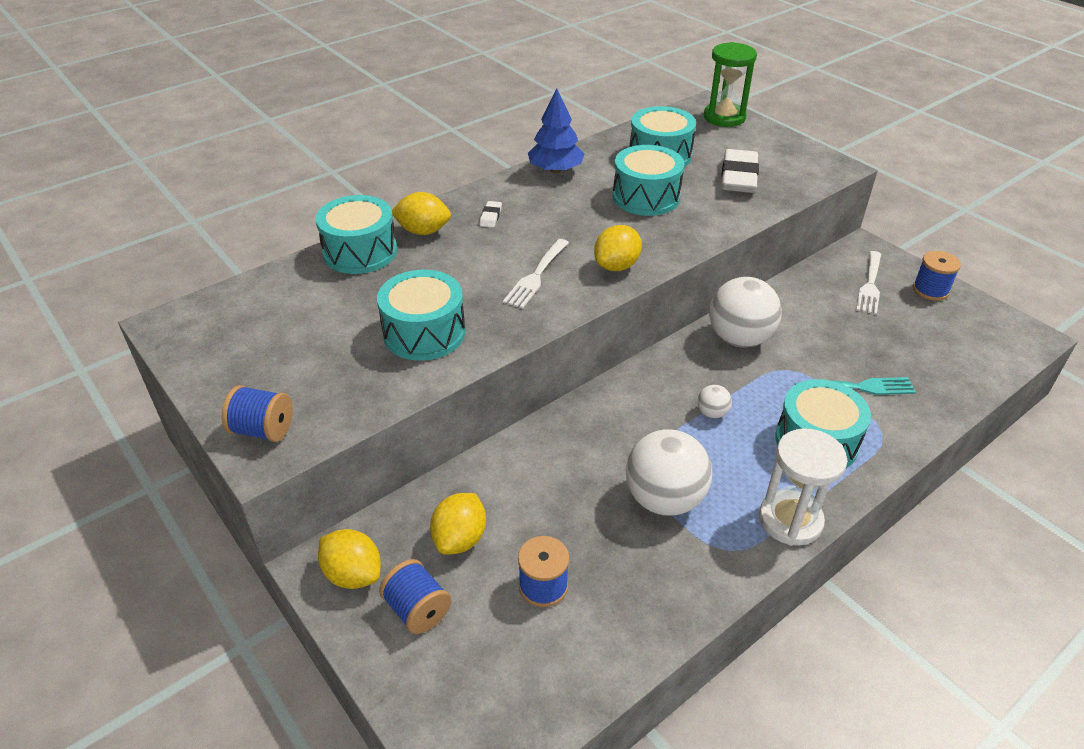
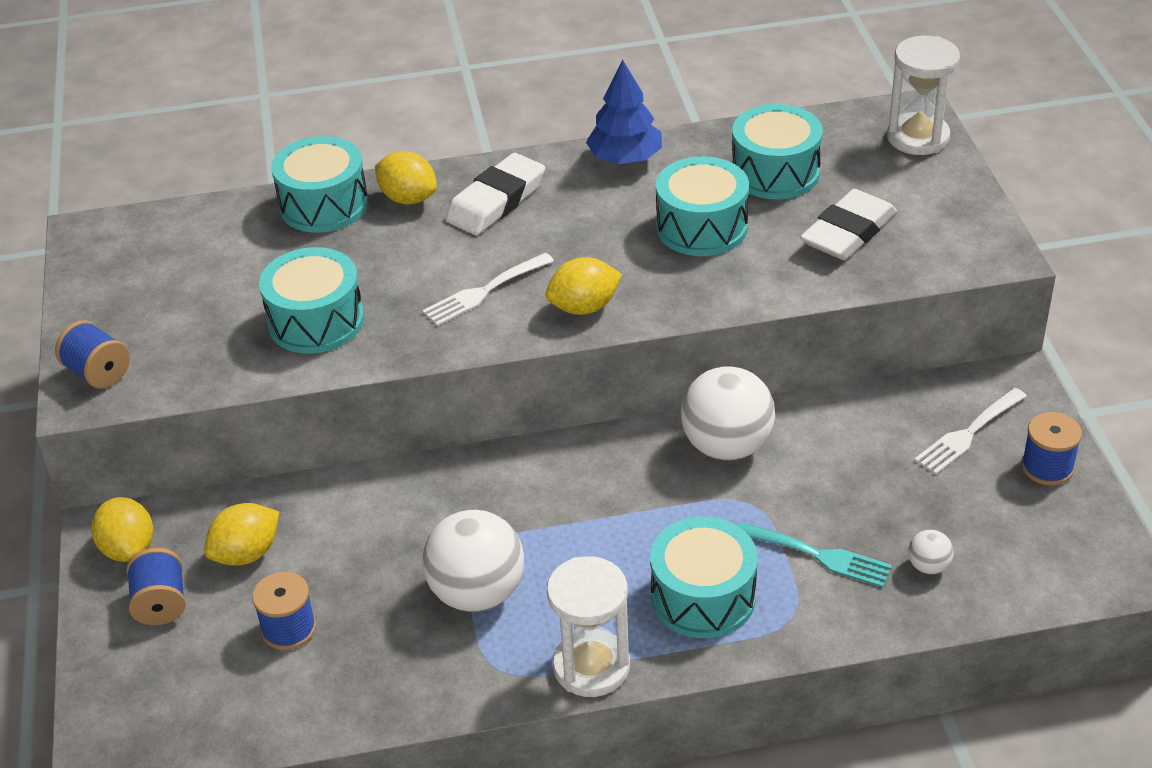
camera: 30 degrees right, 0 degrees up
white eraser [480,201,502,228] -> white eraser [445,153,545,235], size x2.28
white ball [697,385,732,418] -> white ball moved to [908,530,954,574]
green hourglass [704,42,757,127] -> white hourglass [887,36,960,155]

